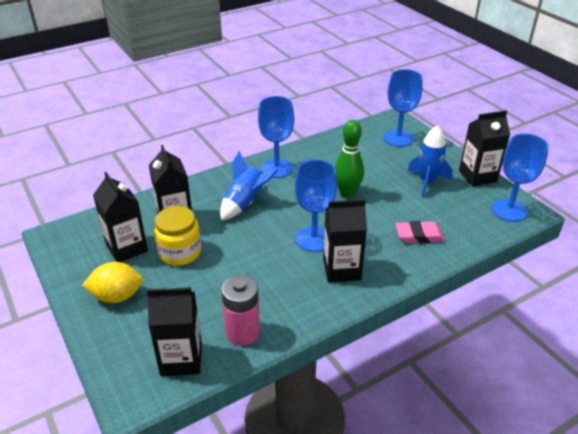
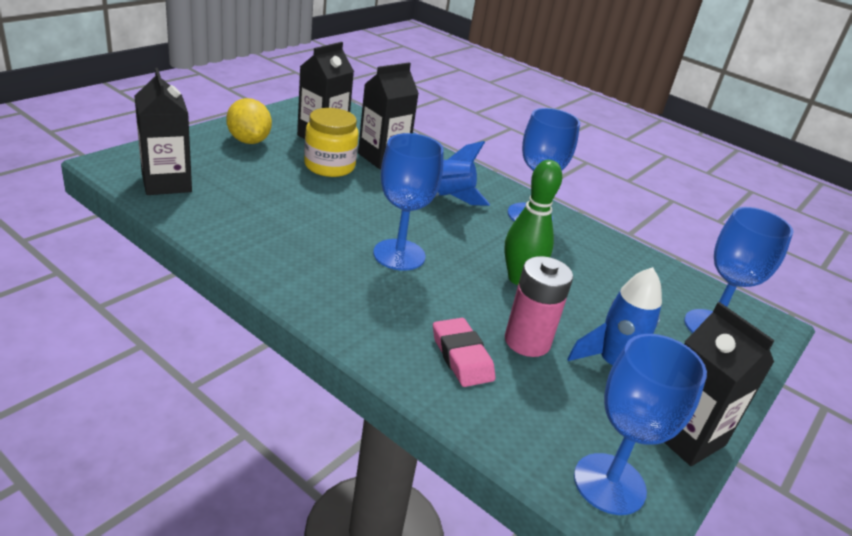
camera: 65 degrees right, 5 degrees down
pink battery [221,275,260,346] -> pink battery moved to [505,256,573,357]
black carton [323,199,367,282] -> none

